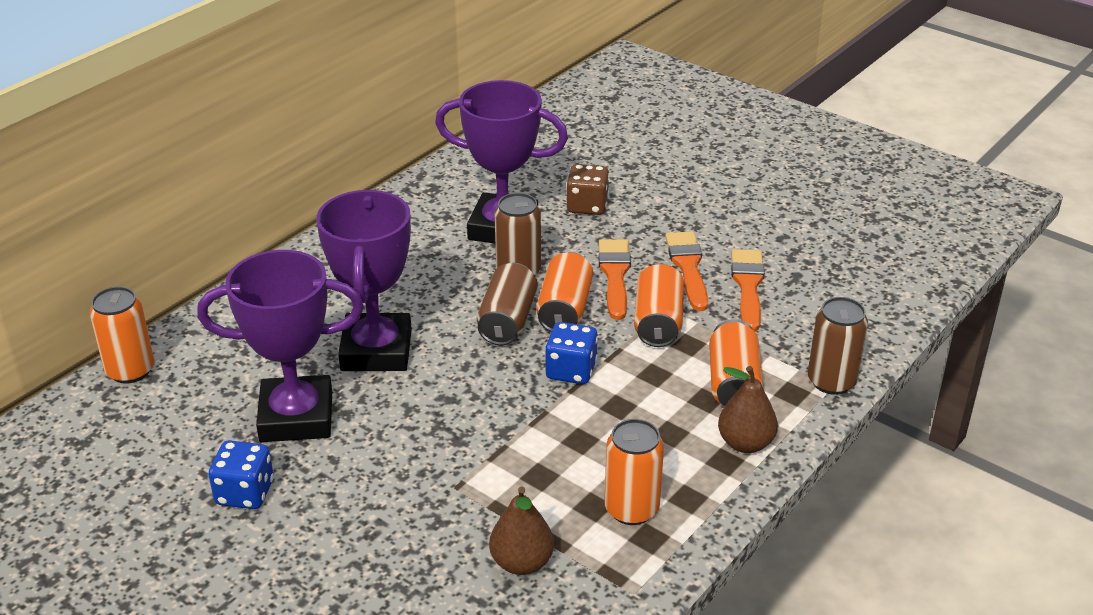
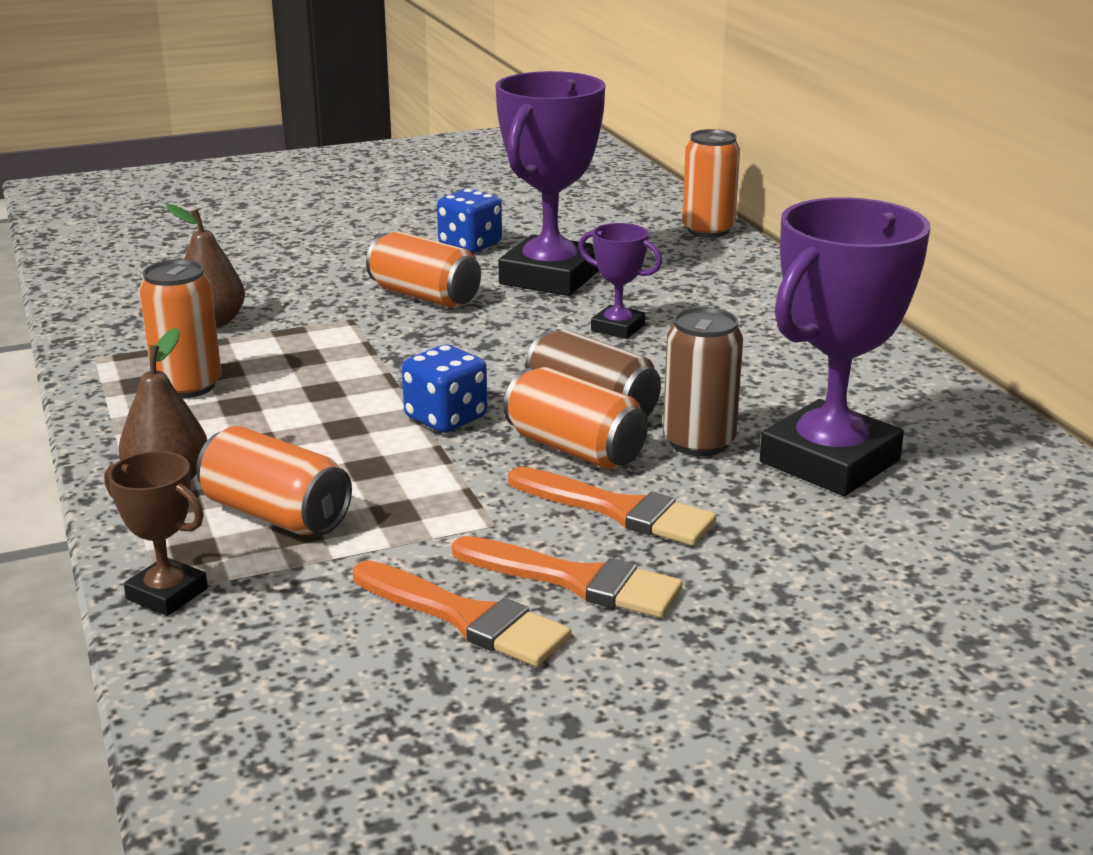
camera: 120 degrees right, 10 degrees down
purple trophy [316,190,412,371] -> purple trophy [579,223,662,339], size x0.48
brown dice [566,164,609,215] -> none
orange can [634,264,684,347] -> orange can moved to [366,231,481,308]
brown can [808,297,868,395] -> brown trophy [104,451,208,616]

